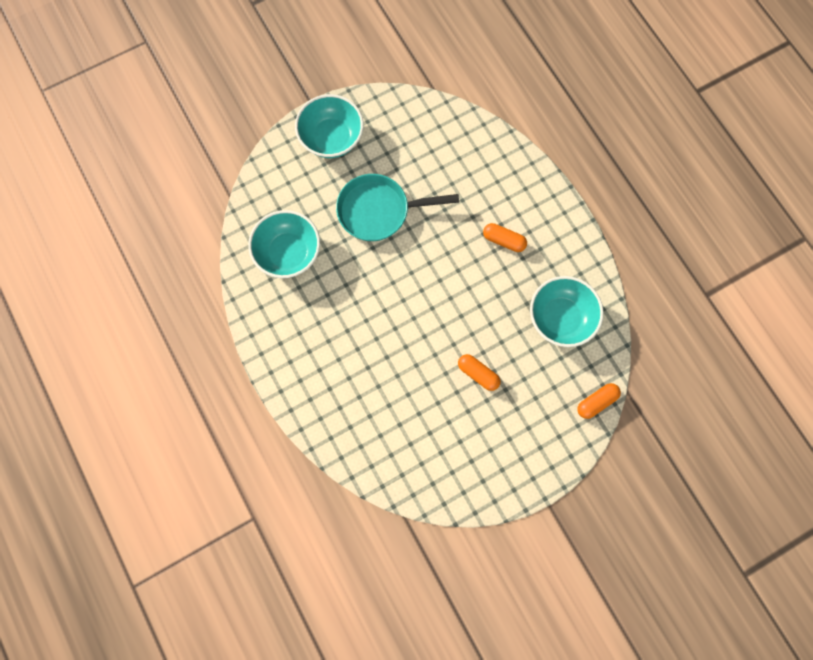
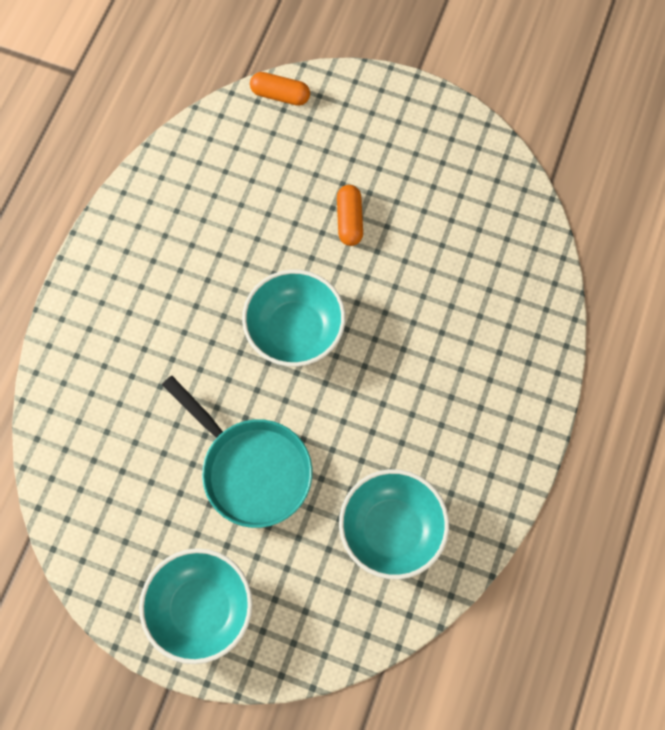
camera: 130 degrees left, 5 degrees down
orange capsule [483,223,527,252] -> none
turquoise bowl [530,276,604,347] -> turquoise bowl moved to [242,270,346,367]

